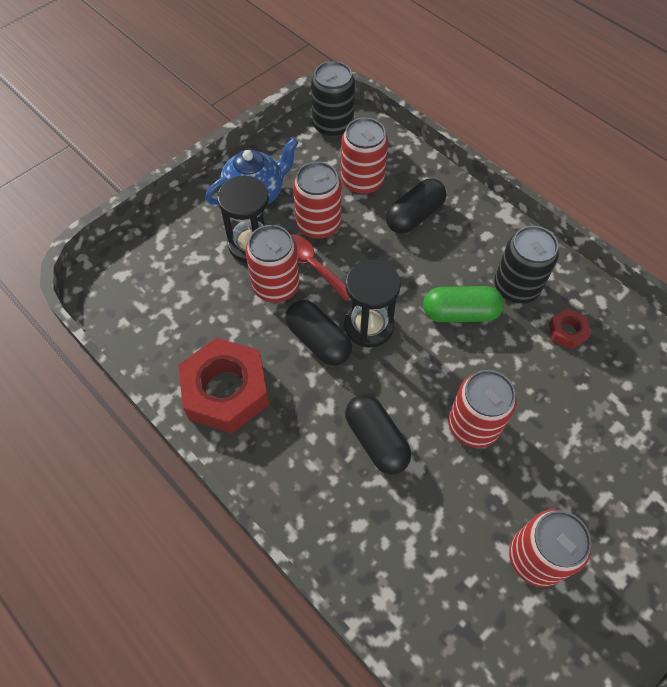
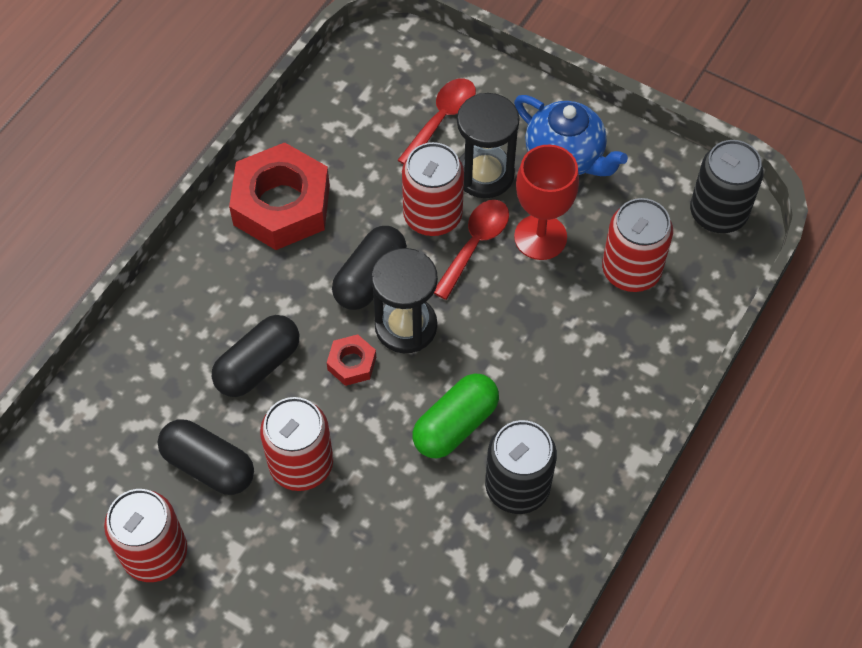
camera: 75 degrees right, 0 degrees up
red can [293,161,342,239] -> red goblet [514,145,579,260]
black capsule [386,178,446,234] -> black capsule moved to [158,419,254,495]
green capsule [423,286,504,322] -> green capsule turned 60 degrees clockwise [412,373,499,458]
red nut [549,308,591,350] -> red nut moved to [327,334,376,386]
none -> red spoon [398,78,476,165]

